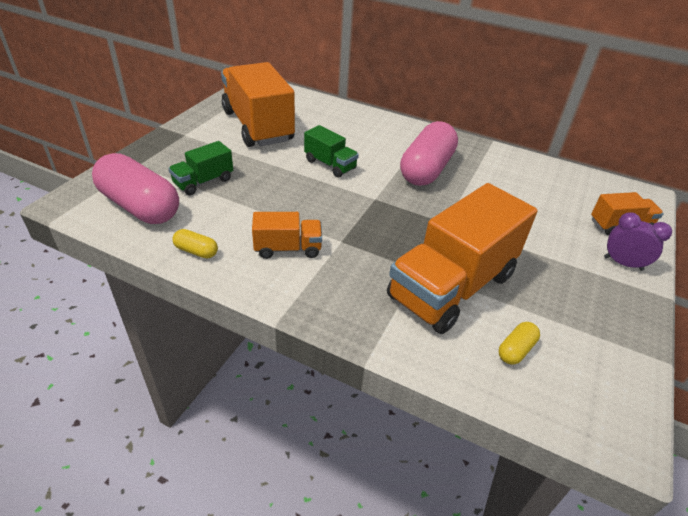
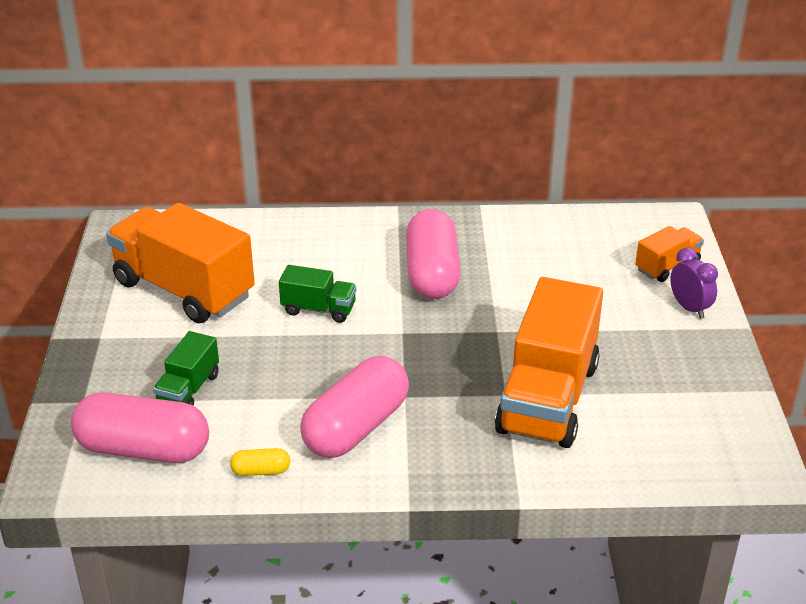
camera: 25 degrees left, 5 degrees down
orange truck [252,212,322,259] -> pink capsule [300,356,409,458]
yellow capsule [499,322,540,365] -> none
purple clock [604,212,672,271] -> purple clock turned 60 degrees clockwise [670,248,718,319]

